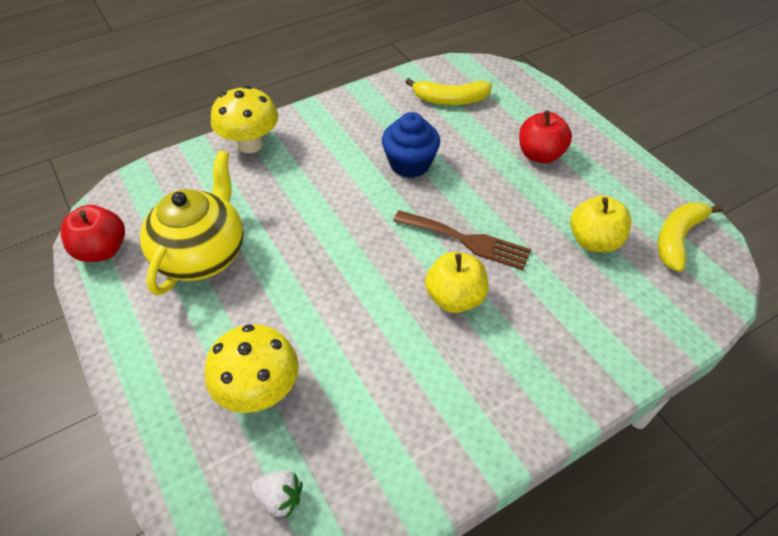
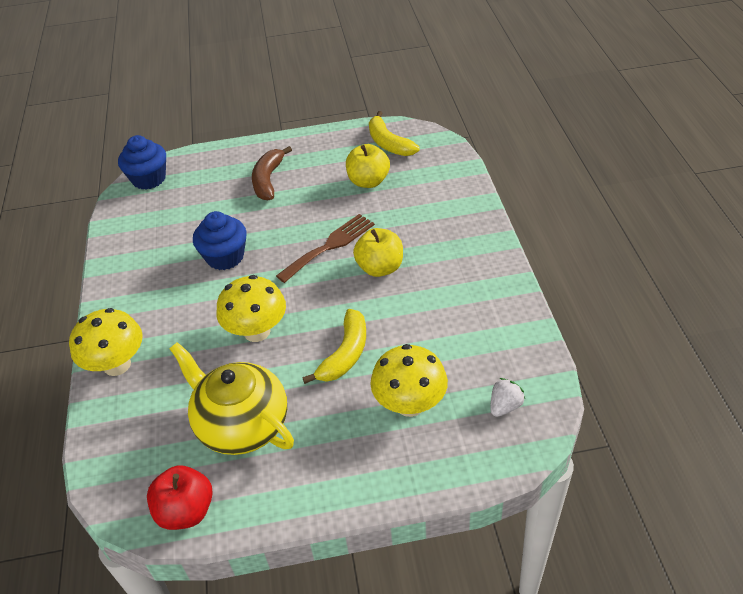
camera: 65 degrees left, 5 degrees down
yellow banana [405,78,492,105] -> yellow banana moved to [302,309,366,384]
red apple [519,110,572,163] -> brown banana [252,146,292,200]
none -> blue cupcake [118,135,166,190]
none -> yellow mushroom [217,275,286,342]

